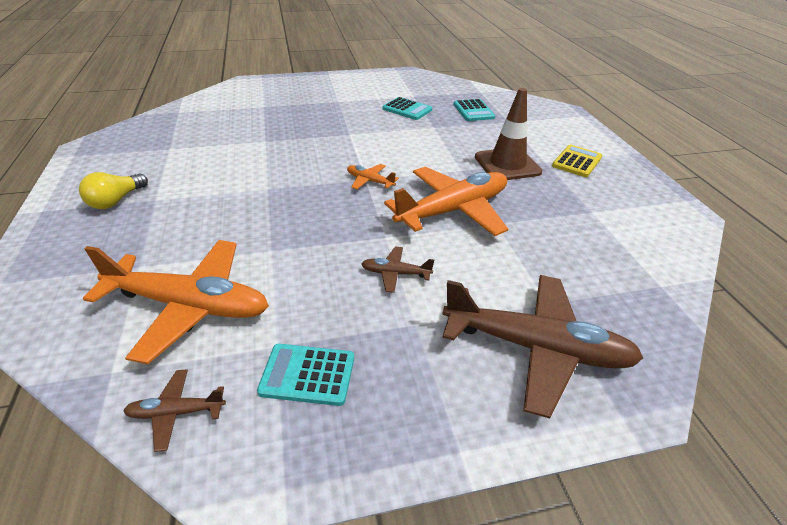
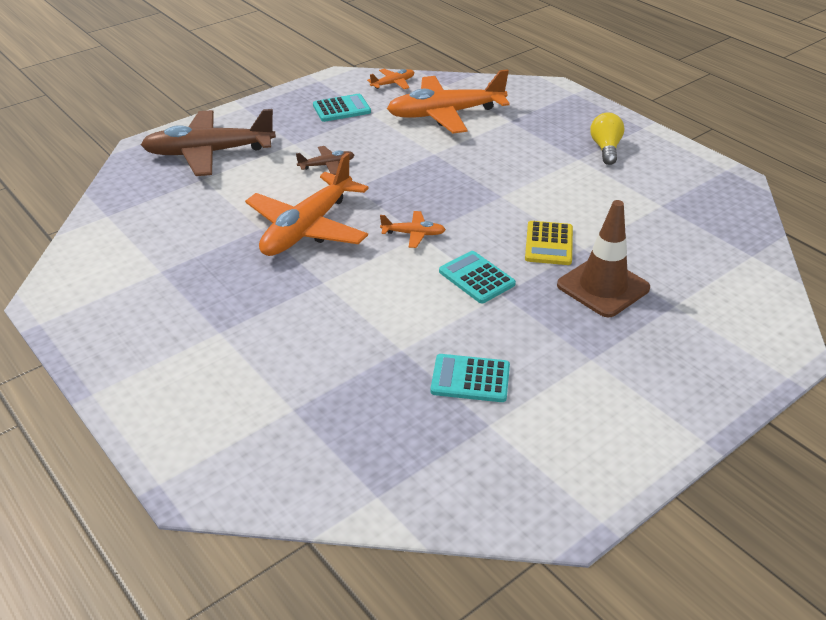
camera: 155 degrees right, 0 degrees up
brown plane [123,369,226,452] -> orange plane [367,69,414,89]
turquoise calculator [453,99,496,121] -> turquoise calculator moved to [439,251,516,303]
brown traffic cone [475,88,542,180] -> brown traffic cone moved to [557,200,650,317]
yellow calculator [552,145,602,177] -> yellow calculator moved to [525,221,573,265]

